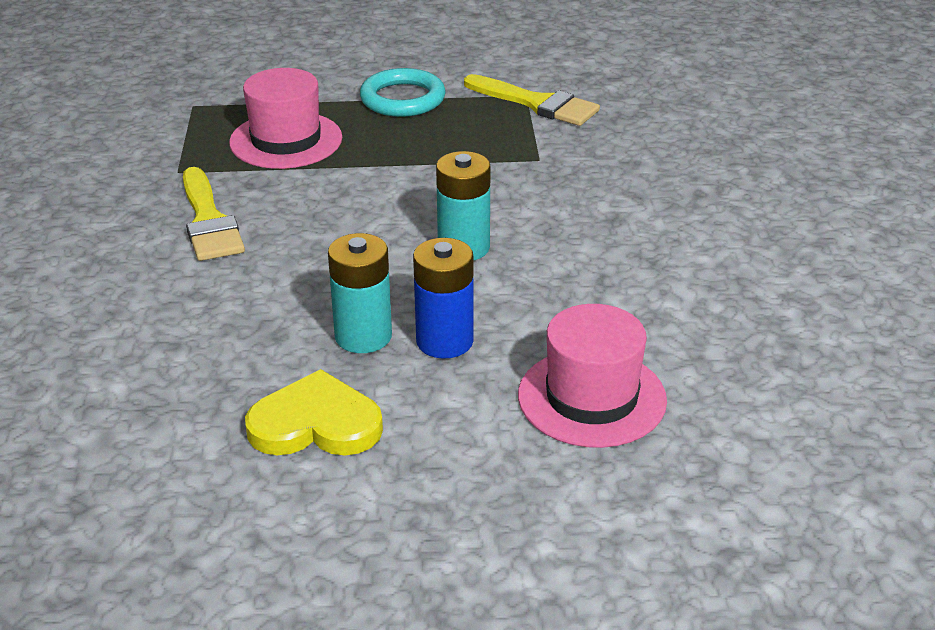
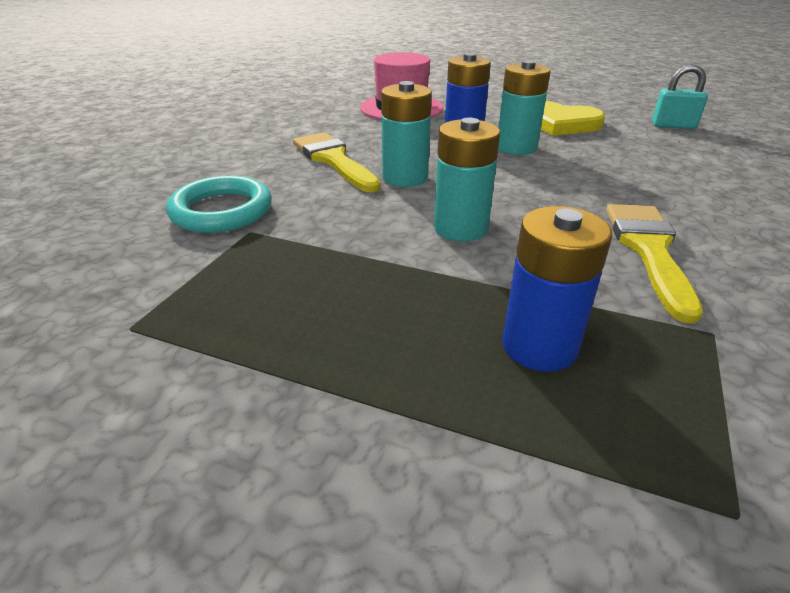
camera: 155 degrees left, 0 degrees up
pink hat [229,68,342,169] -> blue battery [502,206,612,372]
turquoise ring [360,68,445,117] -> turquoise ring moved to [166,176,272,233]
yellow brush [464,74,600,126] -> yellow brush moved to [293,132,381,192]
none -> turquoise battery [434,118,500,242]
none -> turquoise padlock [652,64,708,129]

